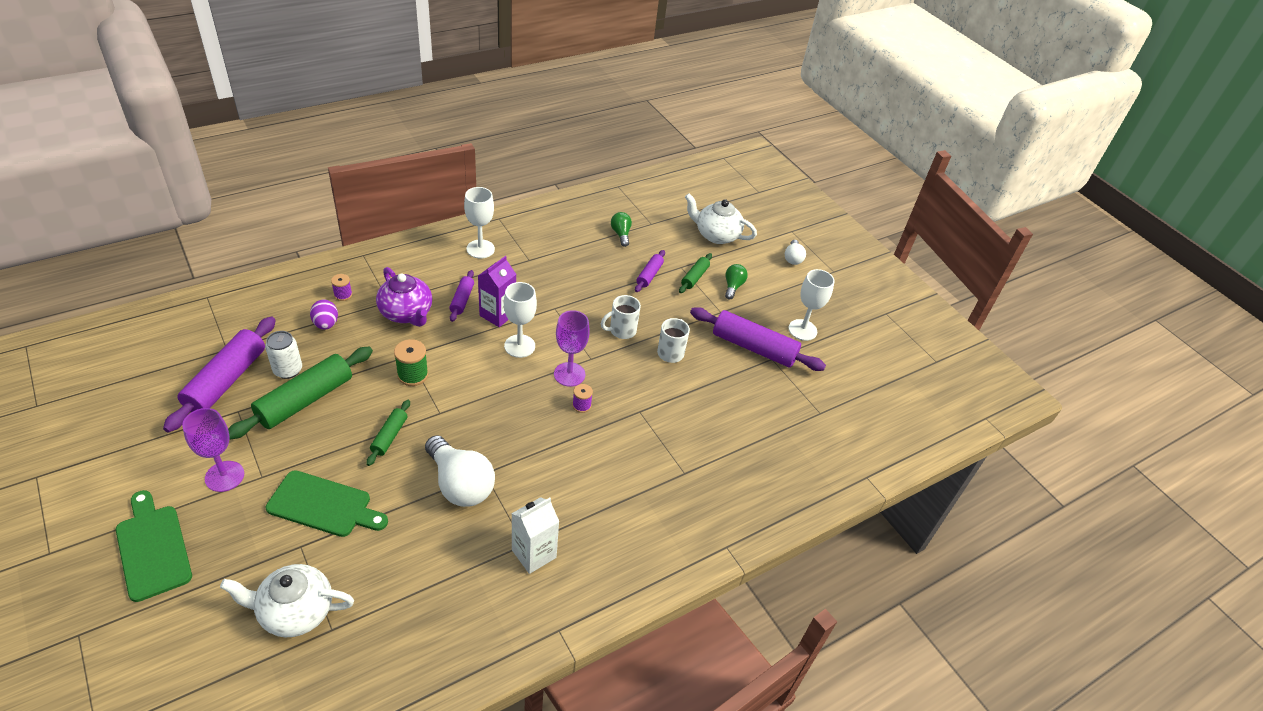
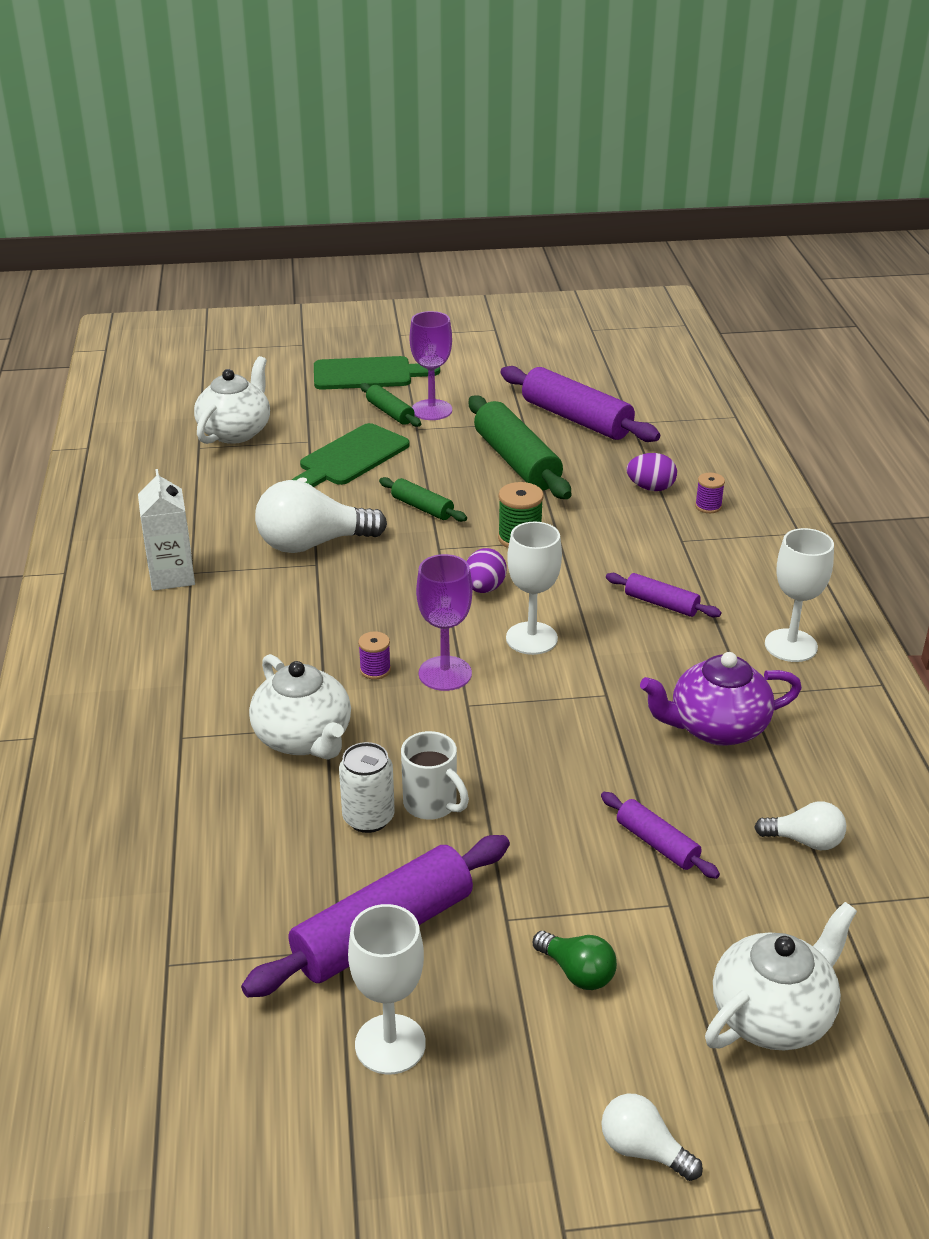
camera: 120 degrees right, 10 degrees down
white can [265,331,302,379] -> white can moved to [339,742,395,833]
purple teapot [376,267,432,327] -> purple teapot moved to [640,652,802,746]
purple carton [478,256,516,327] -> none
white mug [601,295,641,339] -> none
green light bulb [611,212,632,247] -> white light bulb [754,801,846,850]
green rolling pin [679,253,712,293] -> green rolling pin moved to [360,383,421,427]
none -> white teapot [249,654,351,760]
none -> purple egg [466,548,507,593]

